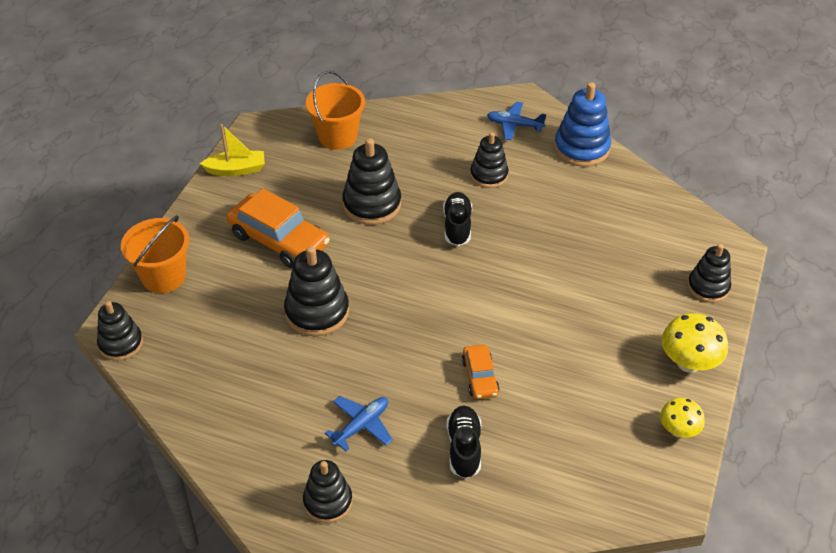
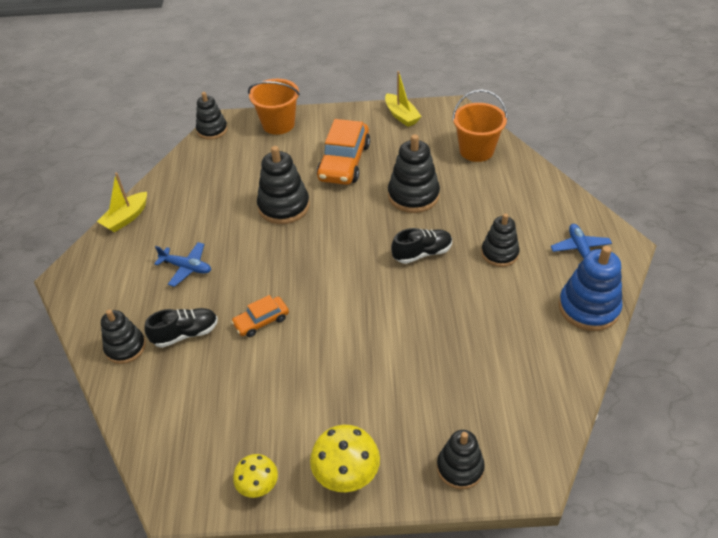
camera: 70 degrees right, 0 degrees up
black stacking toy [303,460,352,523] -> black stacking toy moved to [101,309,146,364]
none -> yellow boat [97,173,147,233]

